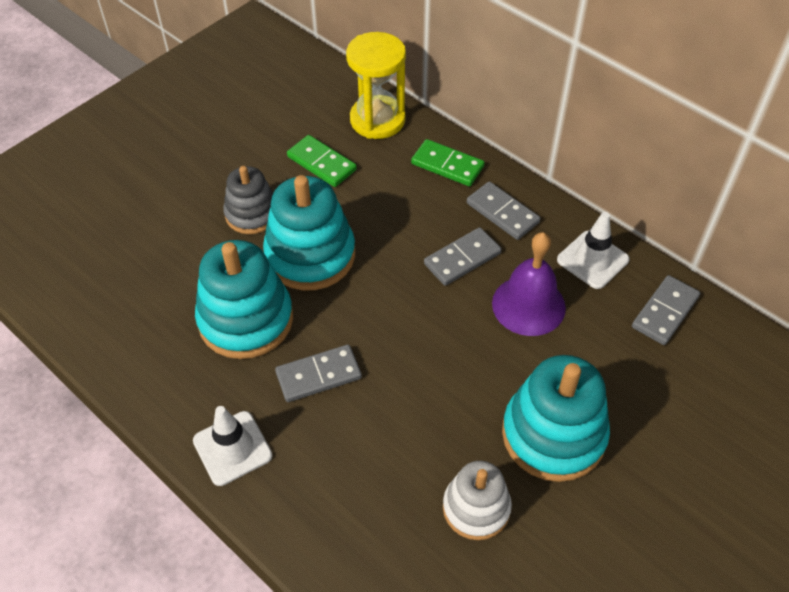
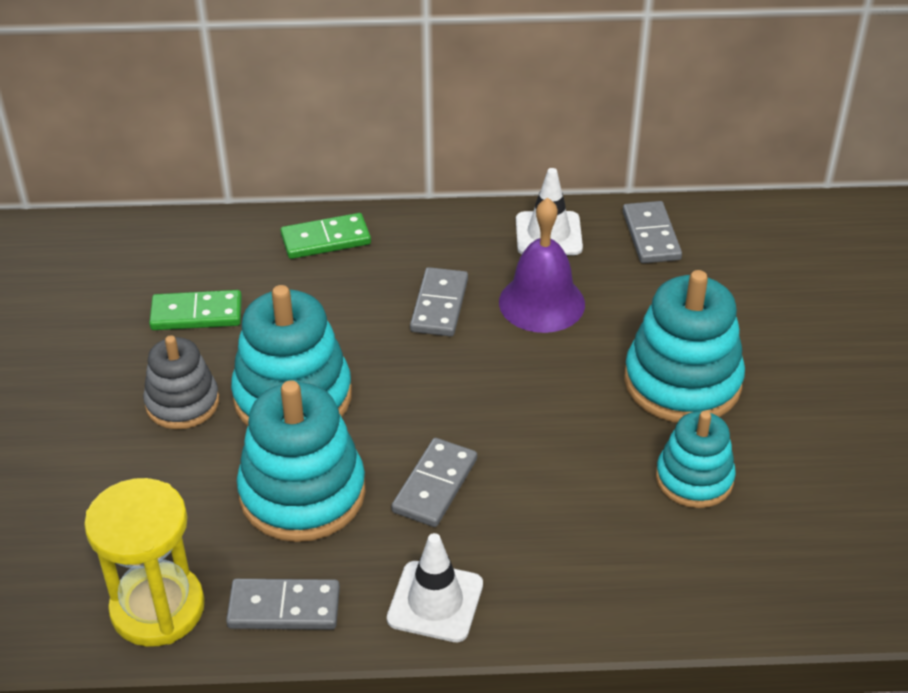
camera: 45 degrees left, 10 degrees down
yellow hourglass [346,32,406,139] -> yellow hourglass moved to [84,478,205,647]
white stacking toy [443,461,512,540] -> turquoise stacking toy [656,411,736,508]
grey domino [467,181,540,240] -> grey domino moved to [226,579,340,630]

